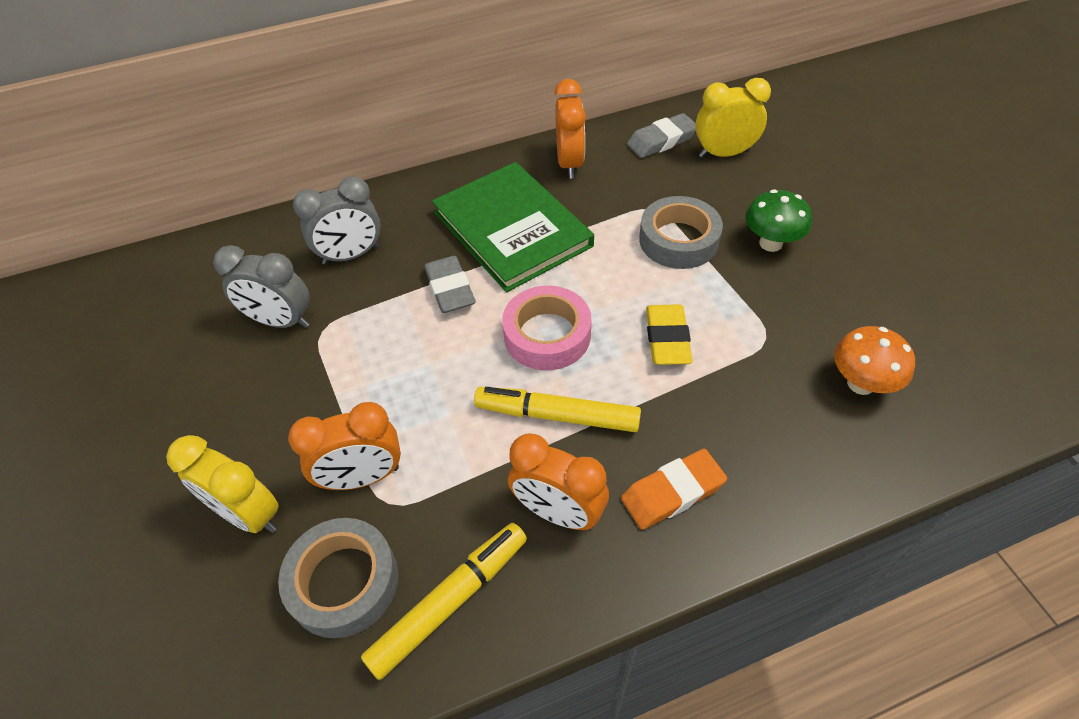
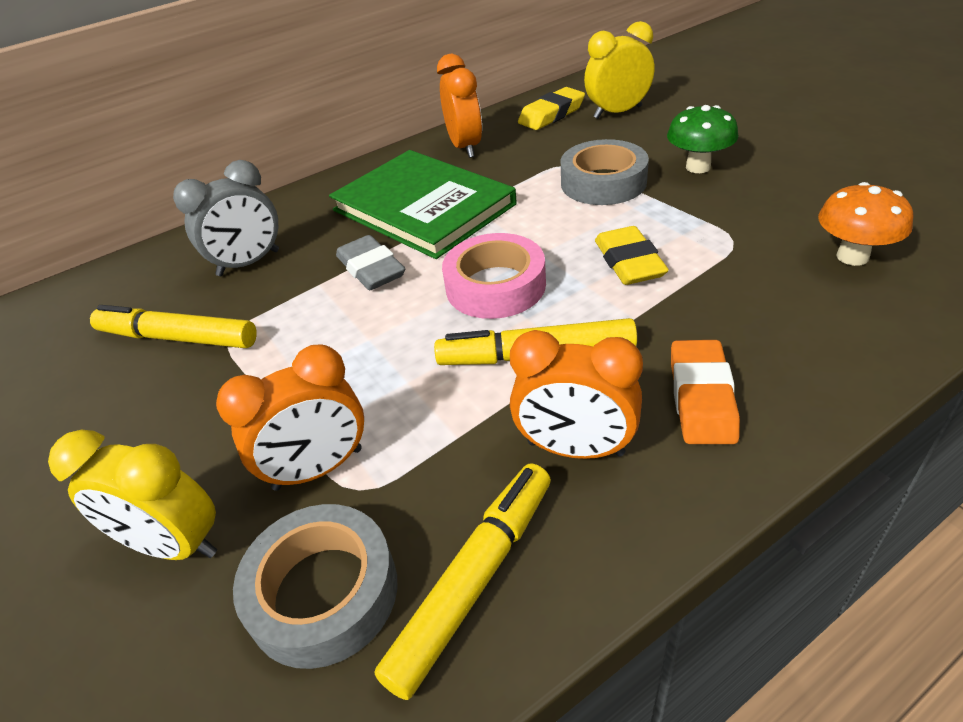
camera: 10 degrees left, 10 degrees down
grey clock [213,245,310,328] -> yellow marker [90,305,257,348]
orange eraser [621,449,727,530] -> orange eraser turned 45 degrees counterclockwise [671,340,740,444]
grey eraser [627,113,696,158] -> yellow eraser [518,87,585,130]

